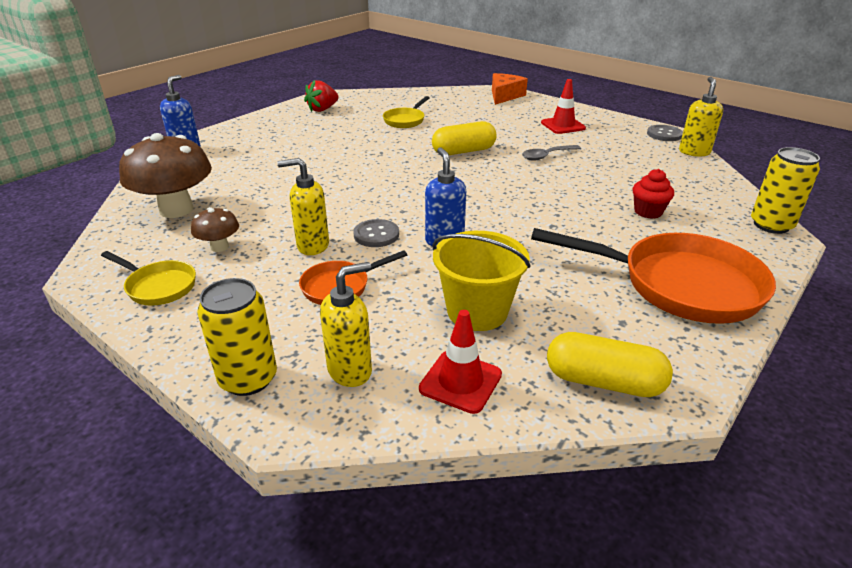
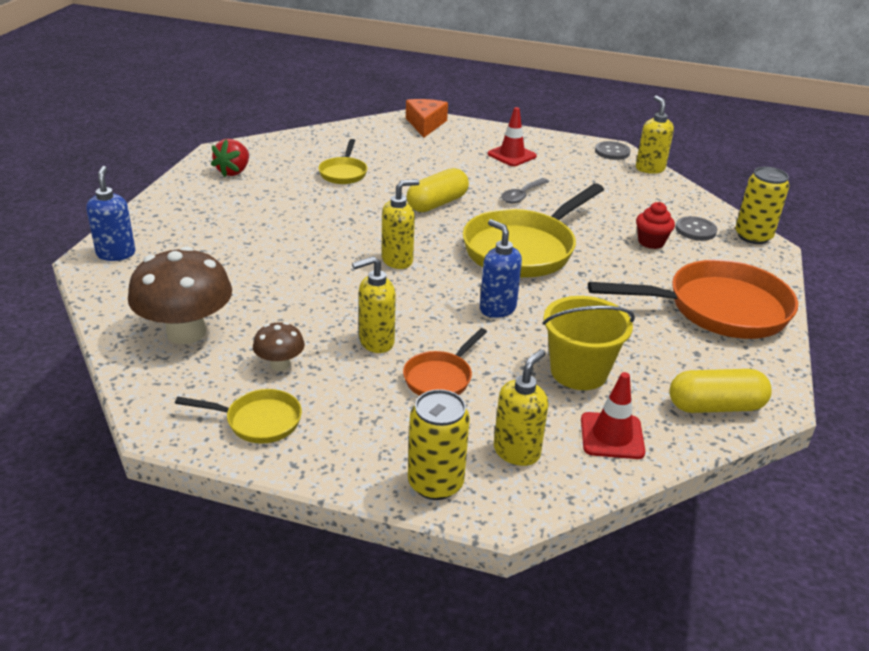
camera: 25 degrees left, 0 degrees up
grey button [353,219,399,247] -> grey button moved to [675,216,717,241]
none -> yellow soap dispenser [382,179,420,269]
none -> yellow pan [463,183,604,278]

